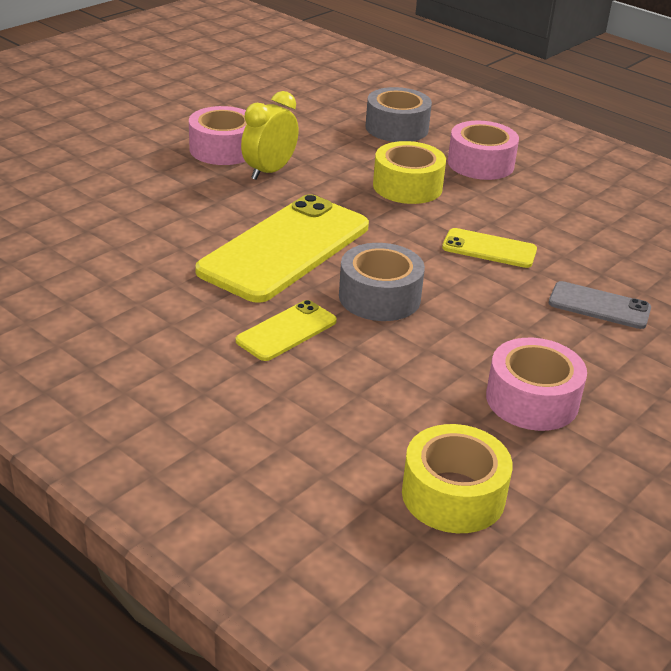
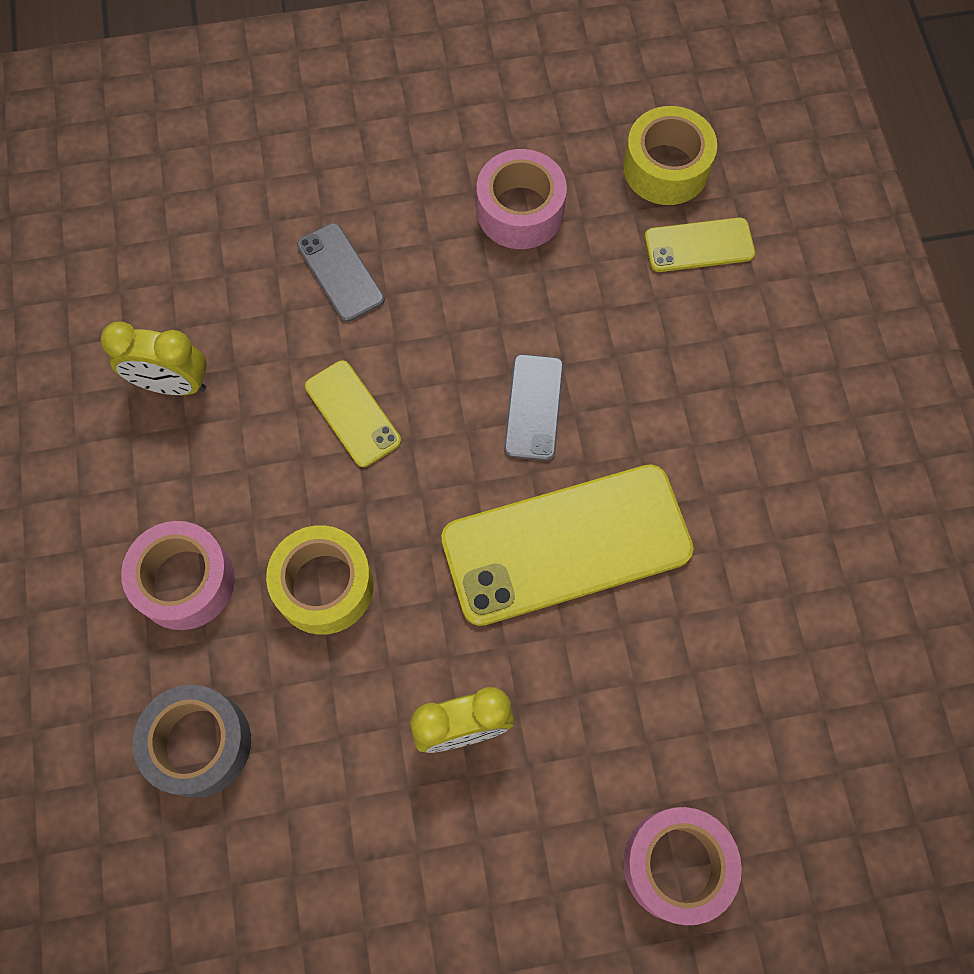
camera: 140 degrees left, 35 degrees up
pink tape [189,106,247,165] -> pink tape moved to [623,807,742,925]
yellow phone [236,300,337,361] -> yellow phone moved to [645,218,755,272]
grey tape [339,243,425,321] -> grey phone [504,354,564,461]
none -> yellow clock [101,322,207,395]

